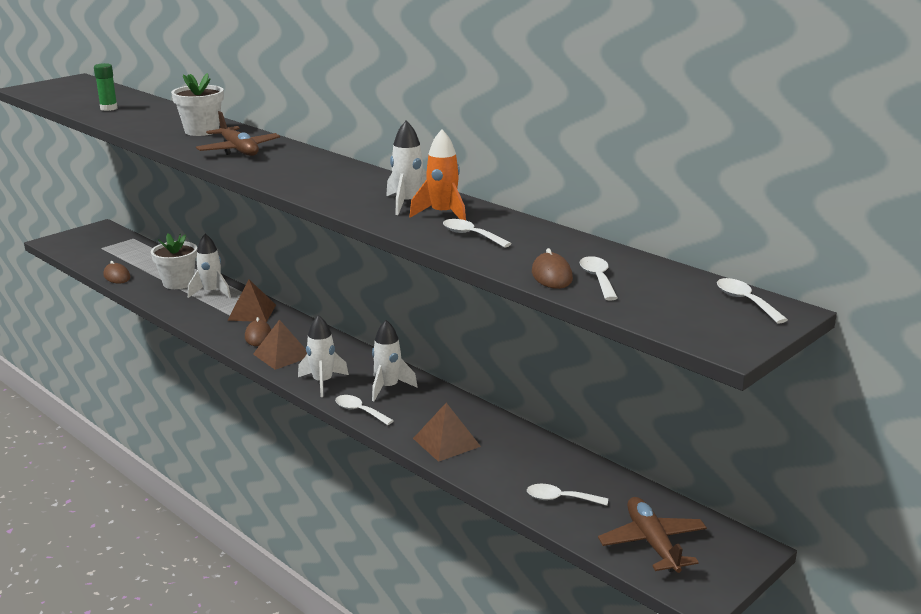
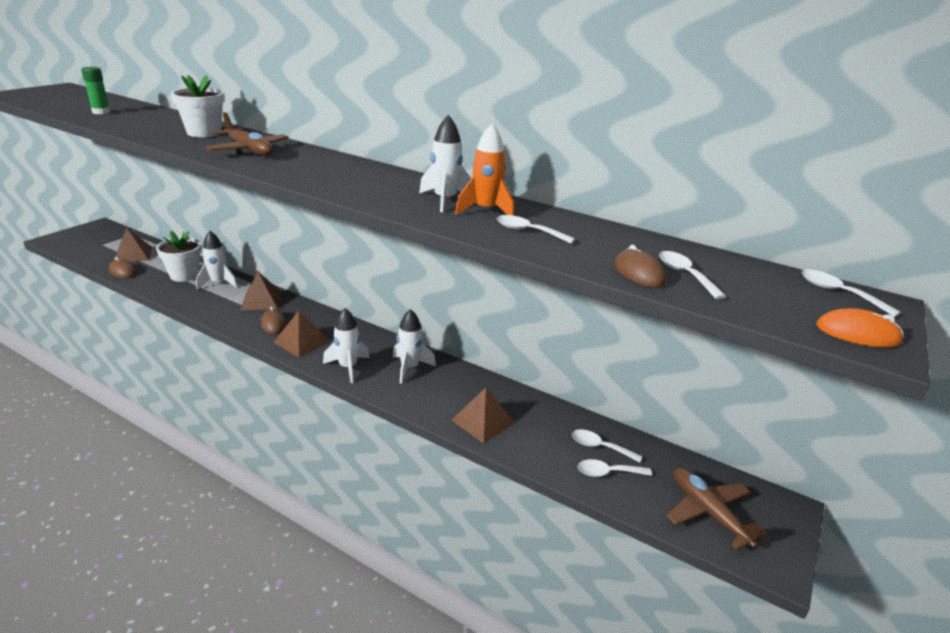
camera: 15 degrees left, 5 degrees up
white spoon [335,395,394,425] -> white spoon moved to [572,429,642,463]
none -> brown pyramid [114,227,152,262]
none -> orange mouse [817,308,904,347]

